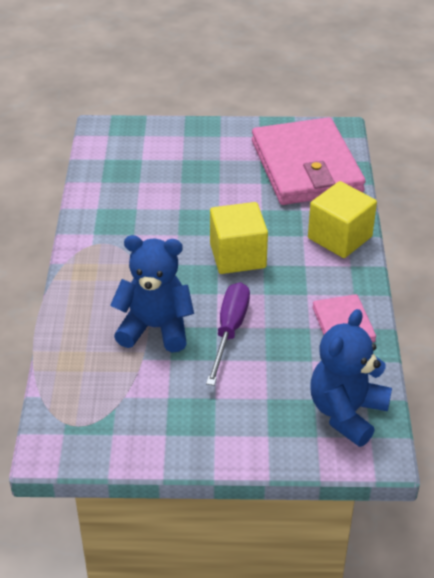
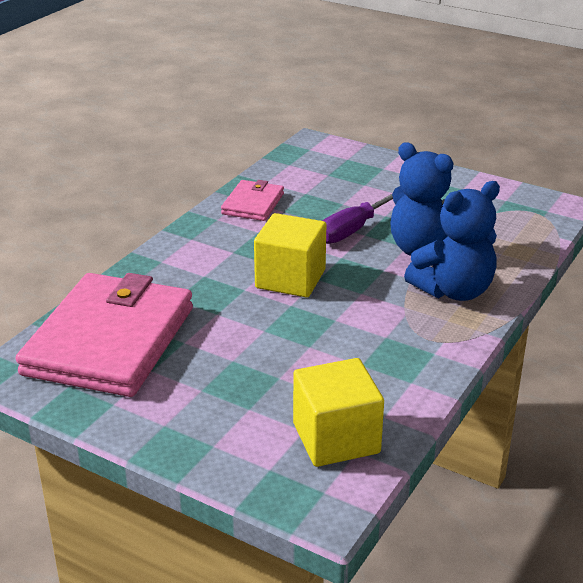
camera: 150 degrees left, 10 degrees down
yellow cube [308,181,377,258] -> yellow cube moved to [293,358,384,467]
blue teddy bear [310,309,392,447] -> blue teddy bear moved to [404,181,500,301]

